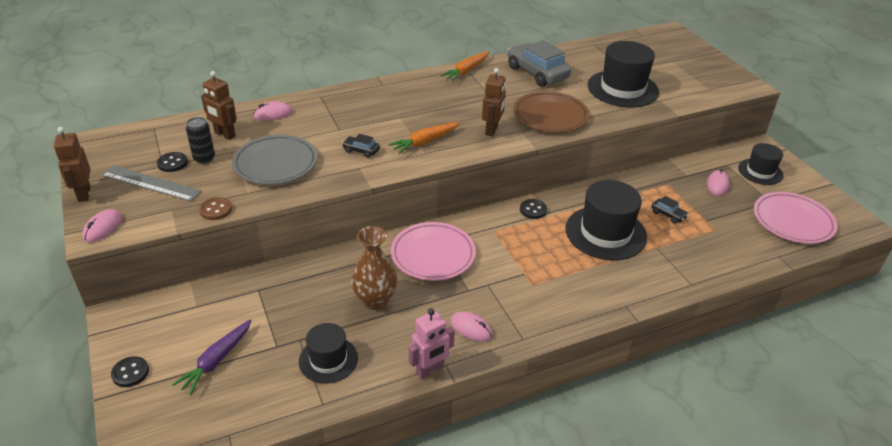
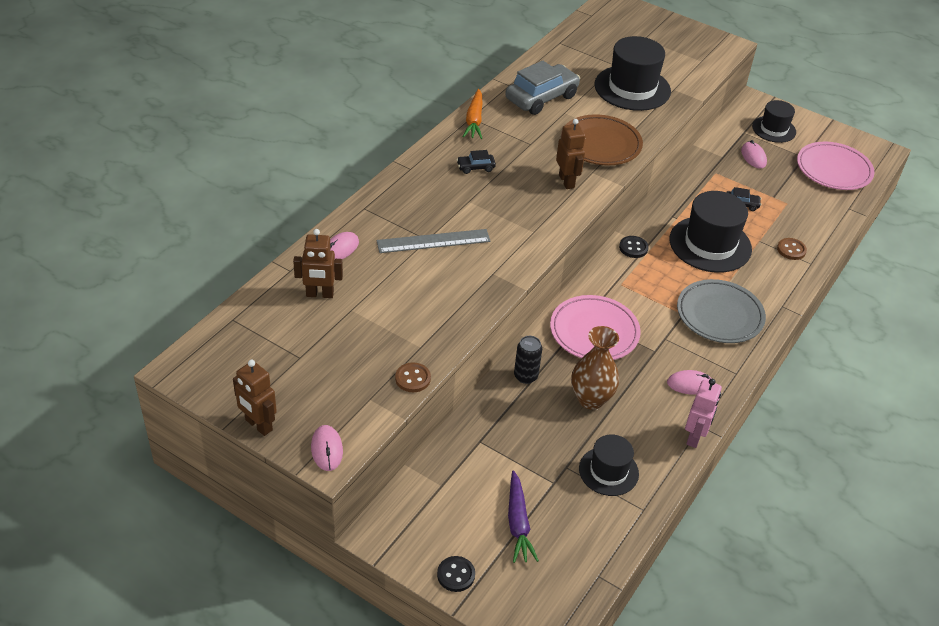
camera: 35 degrees left, 5 degrees up
grey ruler [101,165,202,201] -> grey ruler moved to [377,229,491,253]
black button [157,152,188,172] -> none
black can [186,117,215,164] -> black can moved to [514,336,542,384]
grey plate [232,135,317,185] -> grey plate moved to [677,279,766,343]
black car [342,134,380,158] -> black car moved to [456,150,496,174]
orange carrot [388,122,460,154] -> none
grey car [508,40,571,87] -> grey car turned 120 degrees clockwise [505,60,580,115]
none -> brown button [777,238,807,260]

